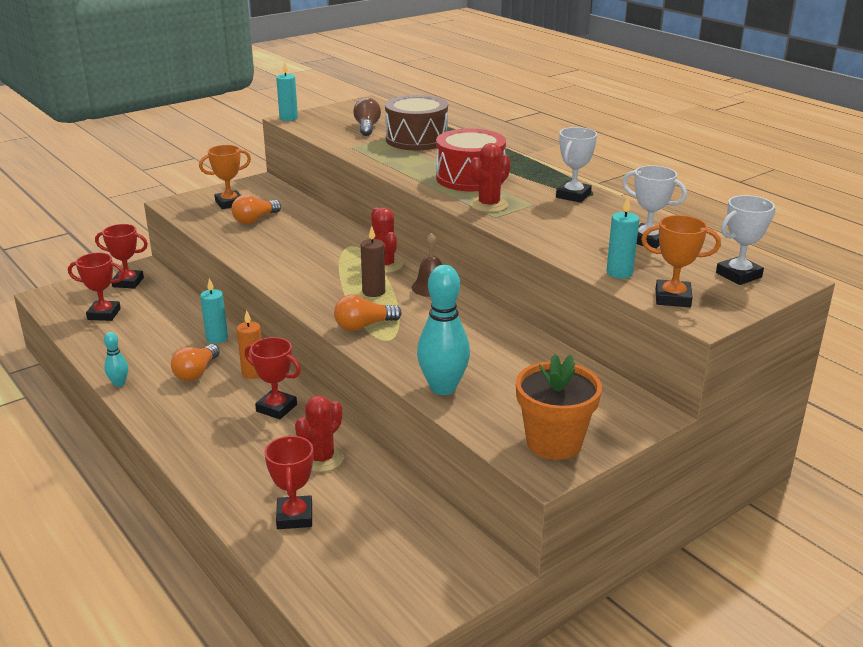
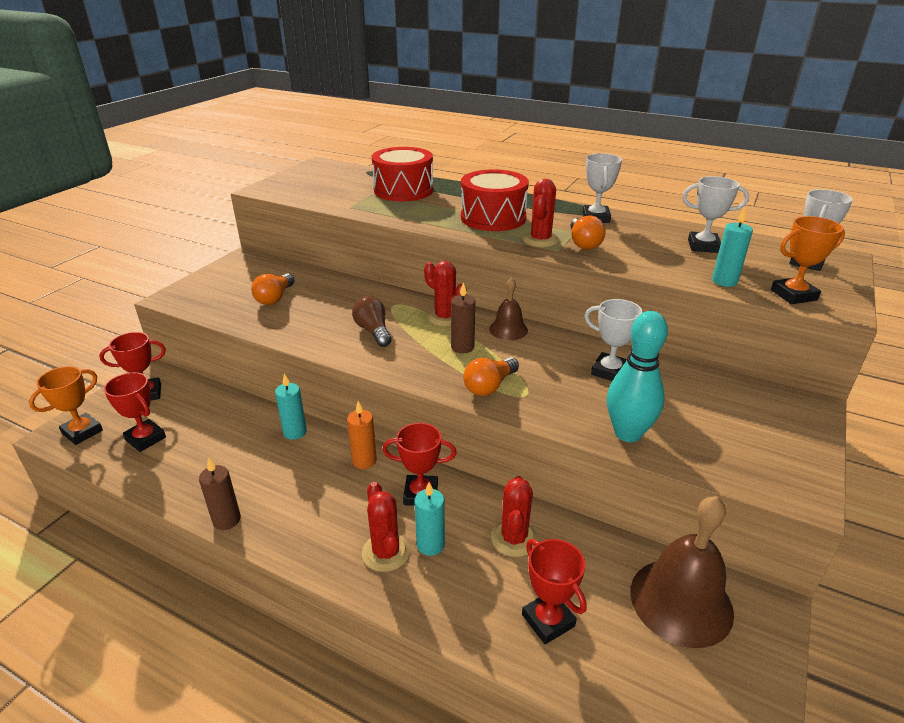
camera: 25 degrees left, 5 degrees up
red trophy [68,252,125,321] -> red trophy turned 60 degrees clockwise [104,372,166,452]
turquoise bowling pin [104,332,128,387] -> brown candle [199,457,241,530]
orange light bulb [171,344,219,381] -> orange light bulb moved to [571,215,606,250]
orange trophy [199,145,251,209] -> orange trophy moved to [29,366,103,445]
turquoise candle [276,61,298,121] -> turquoise candle moved to [415,482,445,556]
brown light bulb [353,98,381,136] -> brown light bulb moved to [352,296,392,347]
brown drum [385,95,448,151] -> red drum [372,147,433,202]
orange flower pot [516,354,602,460] -> none
none -> red cactus [362,482,410,572]
none -> white trophy [584,299,643,381]
none -> brown bell [630,496,734,648]

